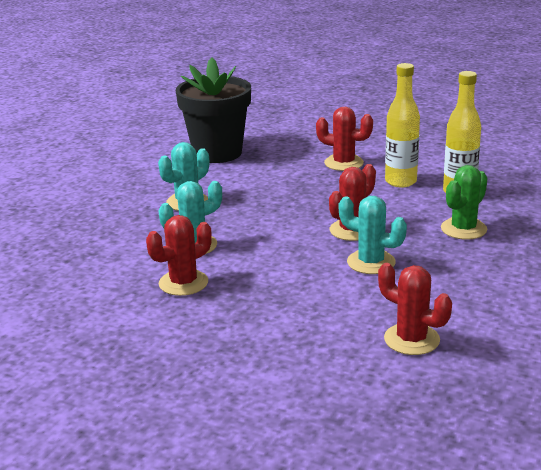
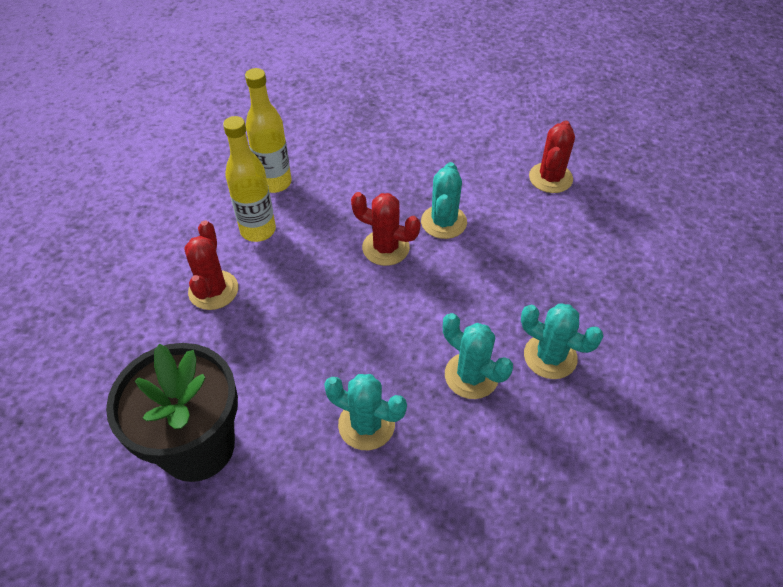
camera: 110 degrees left, 25 degrees up
red cactus [146,215,212,296] -> turquoise cactus [521,303,603,379]
green cactus [441,165,487,240] -> none

